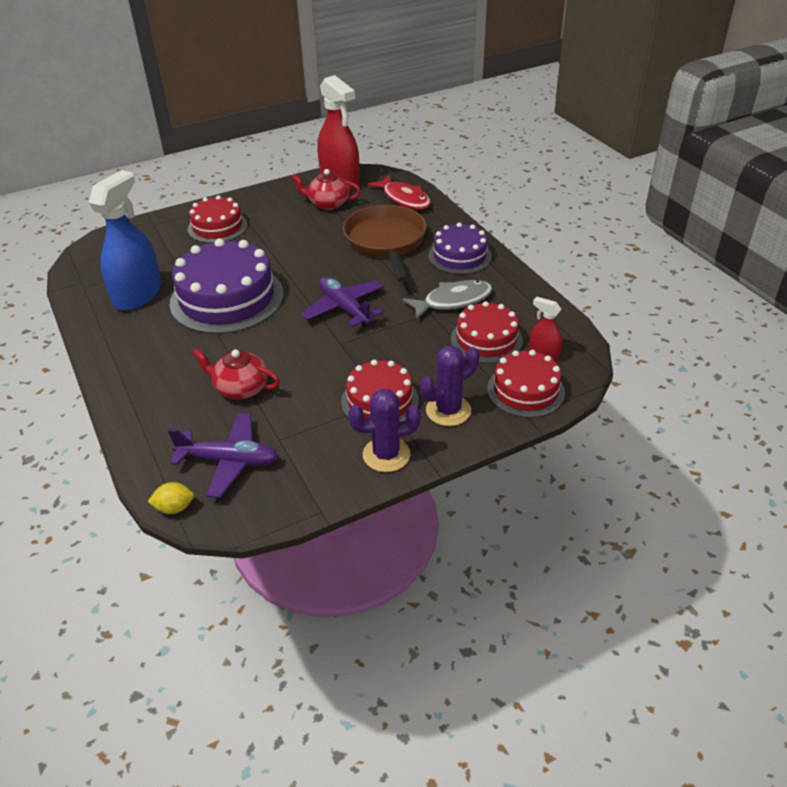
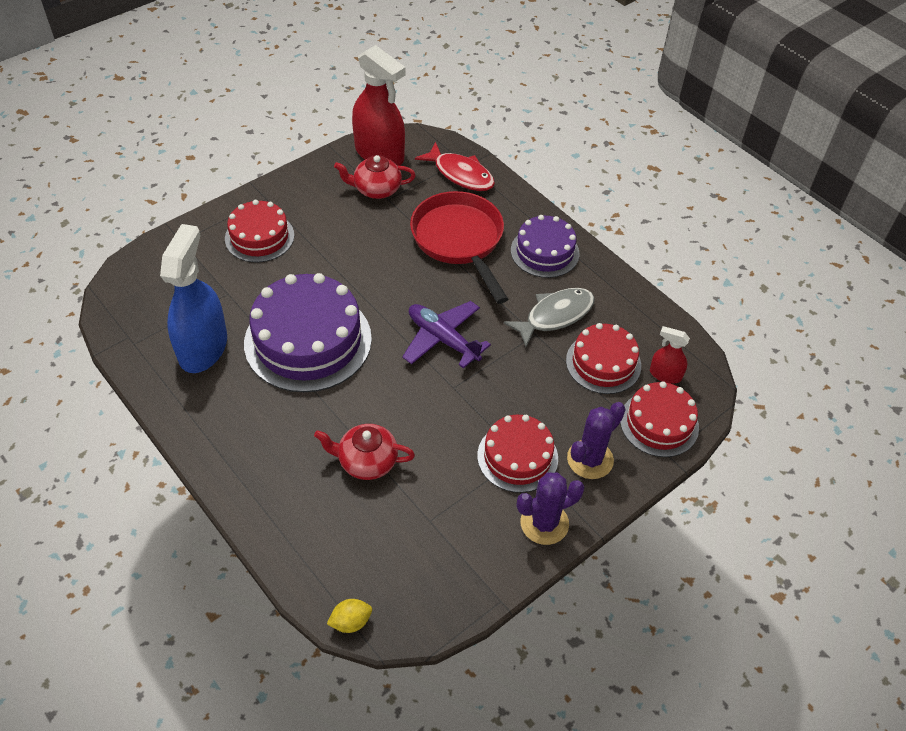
camera: 15 degrees left, 10 degrees up
purple plane [168,413,279,498] -> none
brown pan [343,205,427,282] -> red pan [410,191,508,304]

